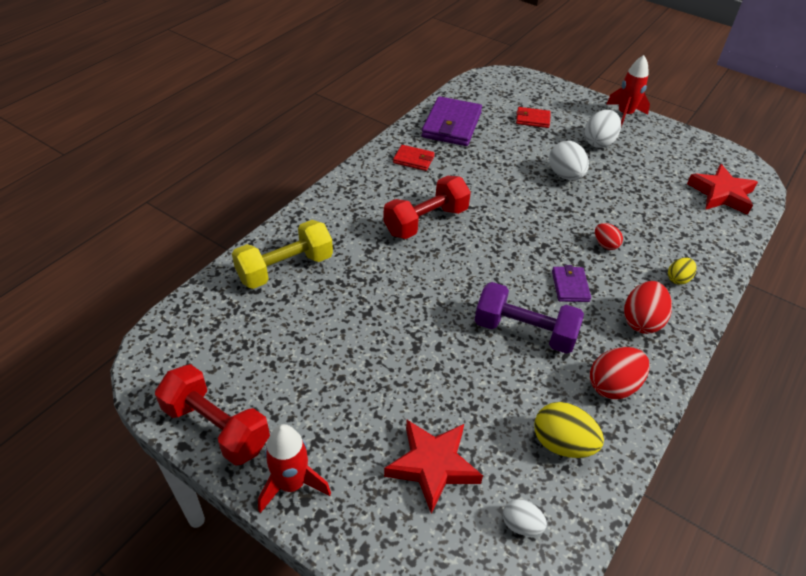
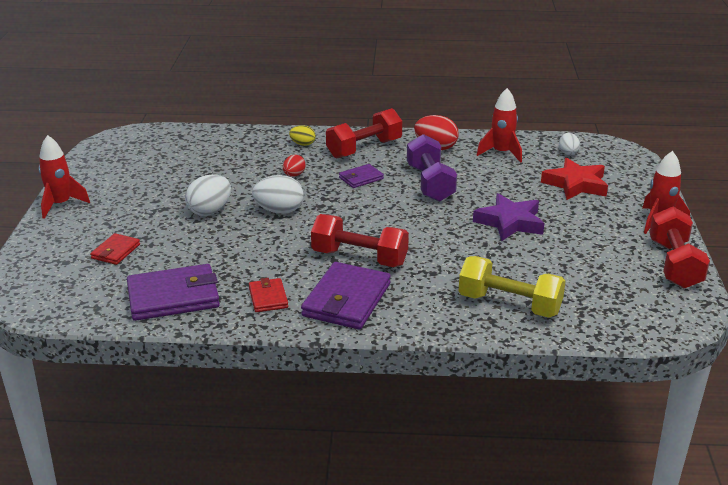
camera: 120 degrees left, 15 degrees down
red wallet [516,107,551,128] -> red wallet turned 45 degrees clockwise [90,233,140,265]
yellow egg [534,402,604,458] -> red rocket [477,88,522,163]
white egg [584,110,621,148] -> white egg moved to [252,175,304,214]
red egg [624,281,672,334] -> red dumbbell [326,108,402,159]
red star [687,164,758,215] -> none
none -> purple wallet [301,262,391,329]
none -> purple star [473,193,544,241]

